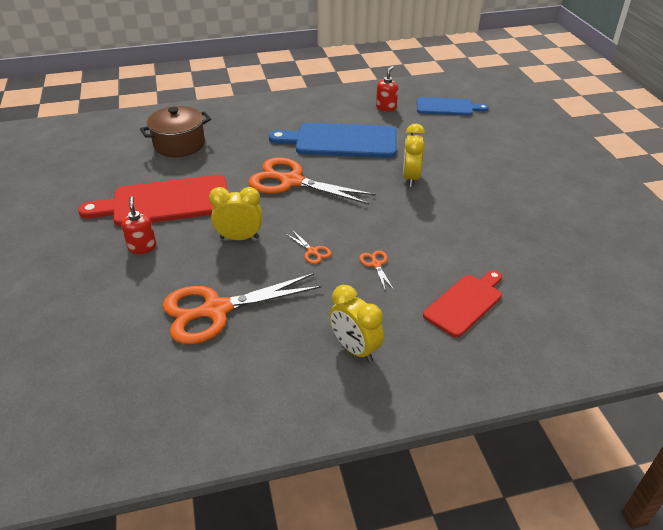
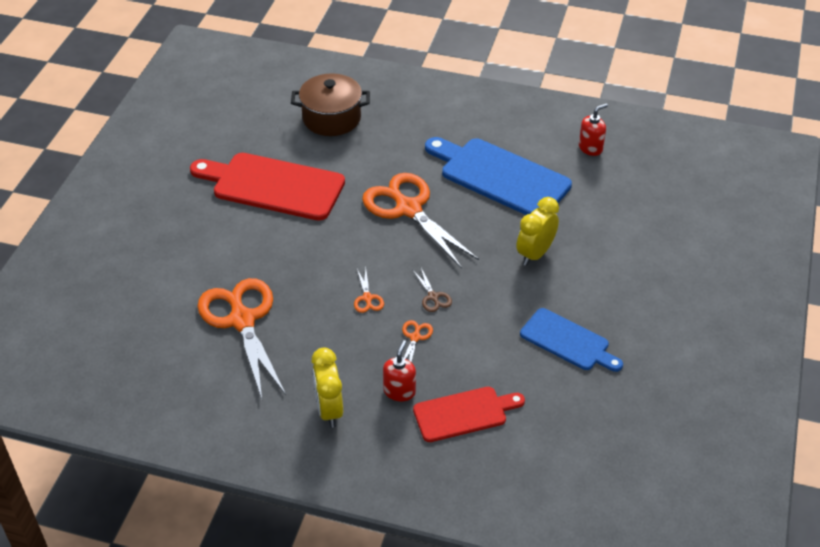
camera: 30 degrees right, 5 degrees up
red soap dispenser [121,196,156,254] -> red soap dispenser moved to [383,340,416,401]
orange scissors [163,273,322,344] -> orange scissors turned 60 degrees clockwise [197,278,286,399]
yellow clock [209,187,262,240] -> none
blue cutting board [417,97,489,116] -> blue cutting board moved to [520,308,623,372]
none -> brown scissors [412,268,452,312]

